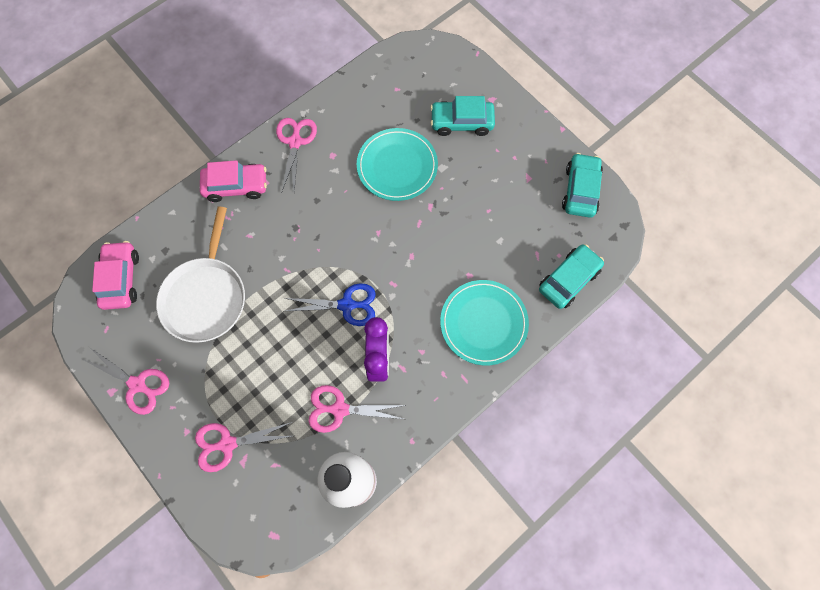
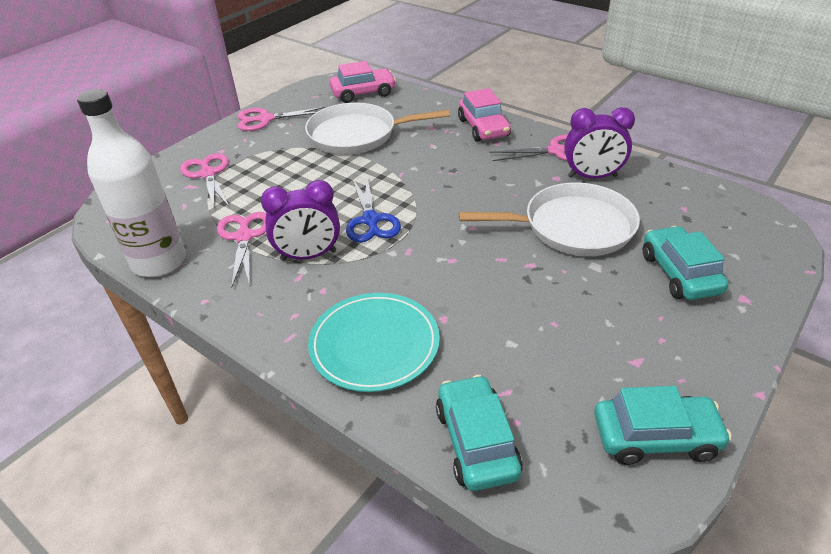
camera: 80 degrees right, 30 degrees down
pink scissors [80,347,169,415] -> pink scissors turned 60 degrees clockwise [237,107,325,131]
turquoise plate [357,128,438,201] -> white pan [459,183,640,256]
turquoise car [539,244,604,309] -> turquoise car turned 135 degrees counterclockwise [436,375,523,491]
none -> purple clock [564,107,635,178]

